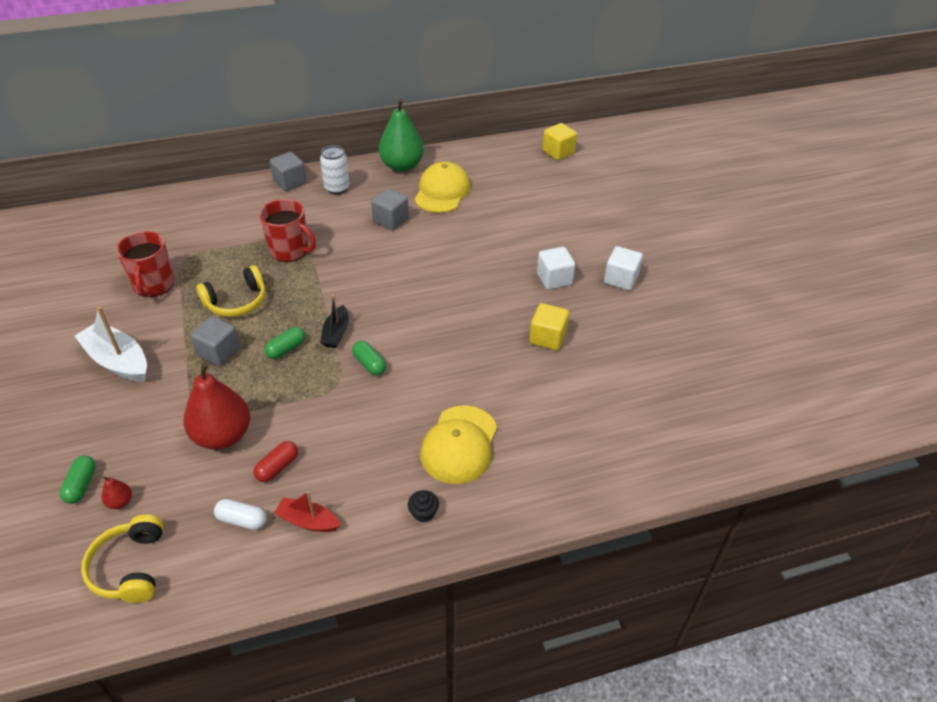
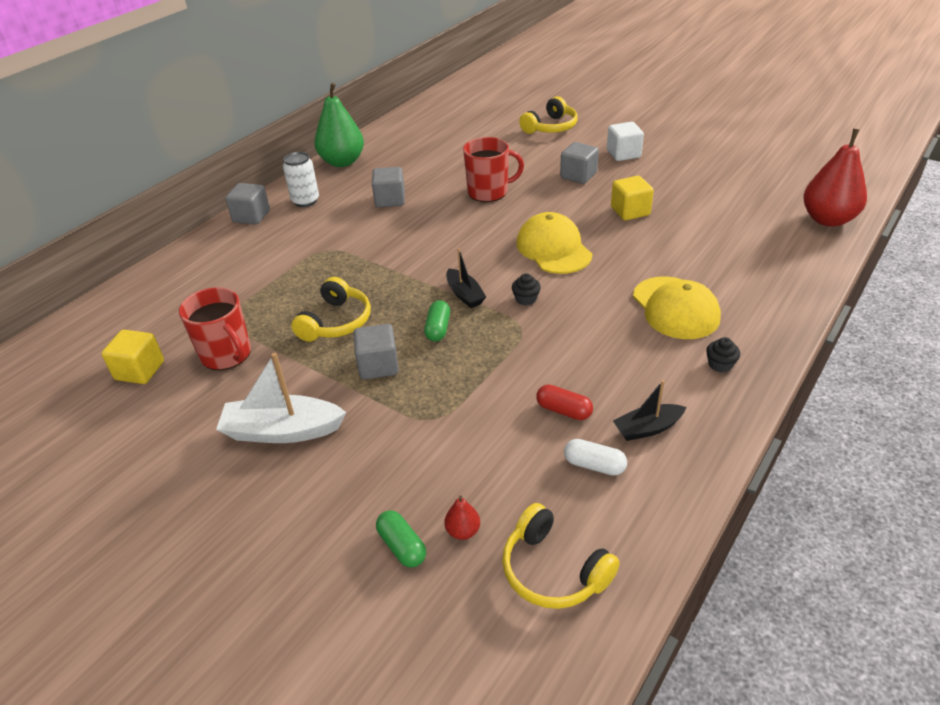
camera: 35 degrees left, 5 degrees down
red pear [183,362,250,450] -> red pear moved to [803,129,867,227]
white capsule [214,499,266,530] -> white capsule turned 45 degrees clockwise [564,439,627,476]
red capsule [254,441,298,482] -> red capsule turned 60 degrees counterclockwise [536,384,593,420]
red mug [259,199,316,262] -> red mug moved to [463,137,524,202]
red boat [274,491,341,532] -> black boat [613,380,686,441]
green capsule [352,341,386,376] -> black cupcake [512,273,541,305]
yellow cap [414,162,471,213] -> yellow cap moved to [516,212,592,274]
white cube [537,247,575,290] -> grey cube [560,142,599,184]
yellow cube [542,123,577,160] -> yellow cube moved to [101,330,164,384]
none -> yellow headphones [519,97,578,134]

